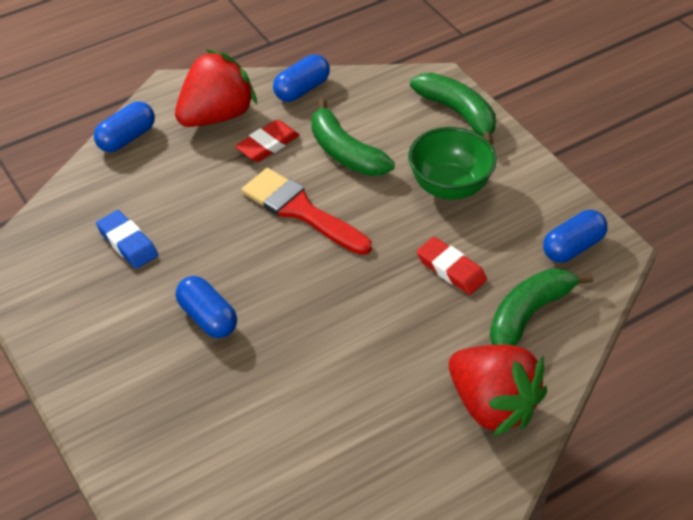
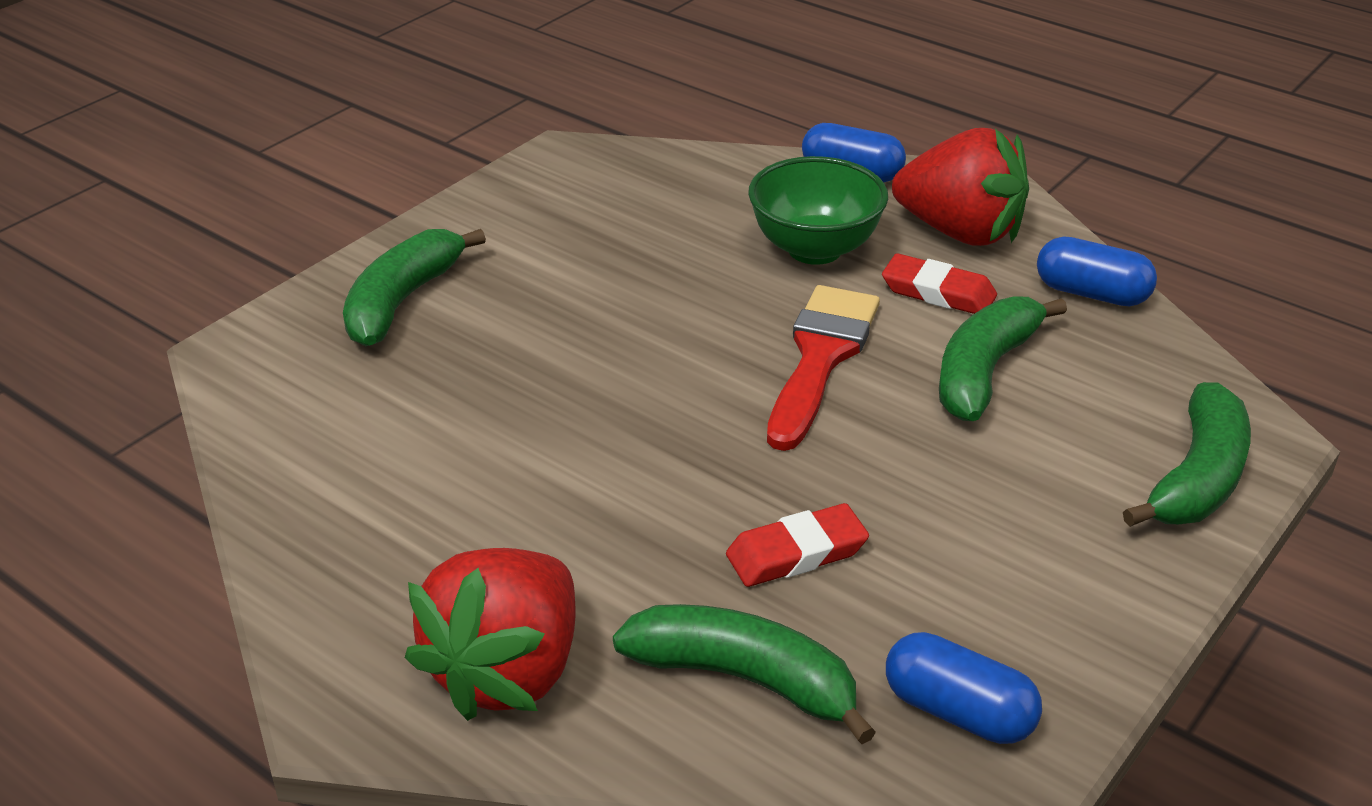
camera: 70 degrees right, 10 degrees down
blue eraser [96,210,158,269] -> none
blue capsule [176,276,237,338] -> none
green bowl [408,127,497,200] -> green bowl moved to [748,156,888,265]
red eraser [417,237,487,295] -> red eraser turned 45 degrees clockwise [726,503,869,587]
none -> green banana [343,229,486,346]

